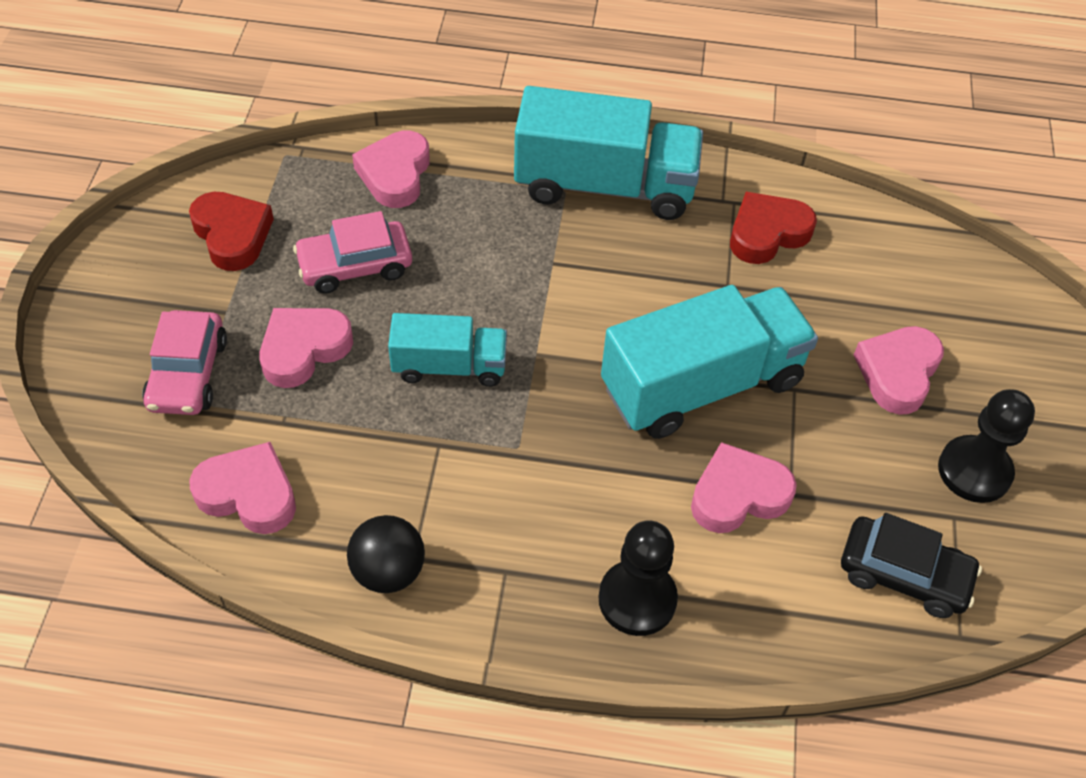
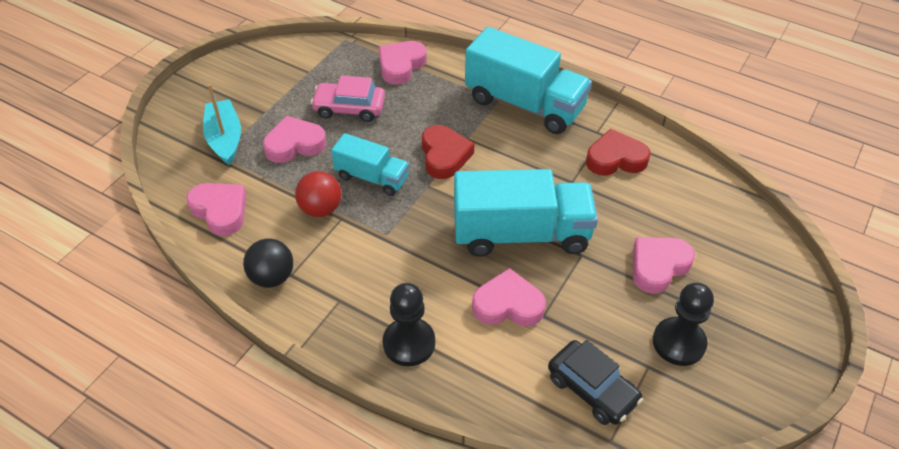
camera: 25 degrees right, 5 degrees down
pink car [142,310,227,415] -> turquoise boat [203,84,241,166]
red heart [189,192,274,271] -> red heart moved to [422,125,474,179]
none -> red ball [295,171,341,217]

